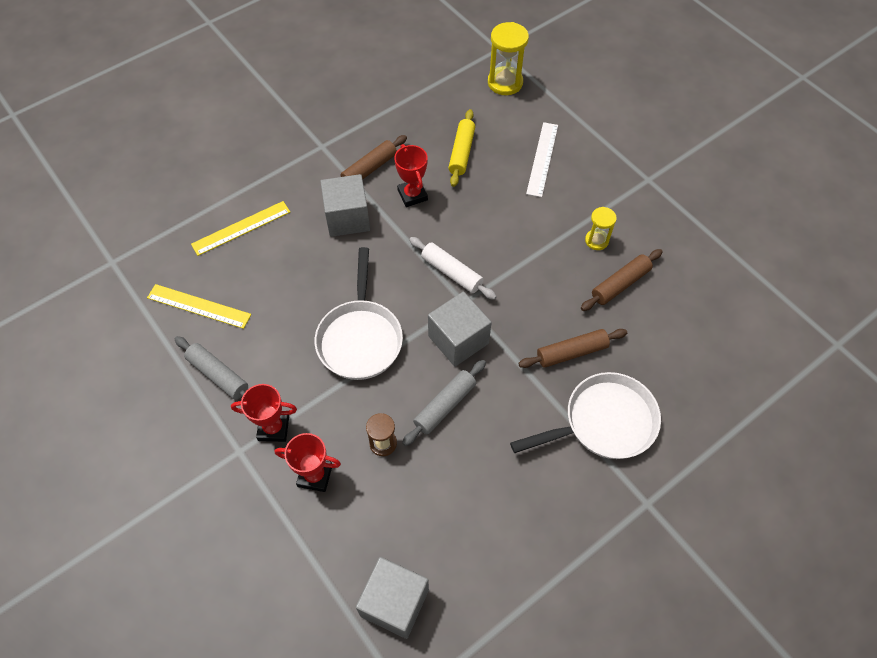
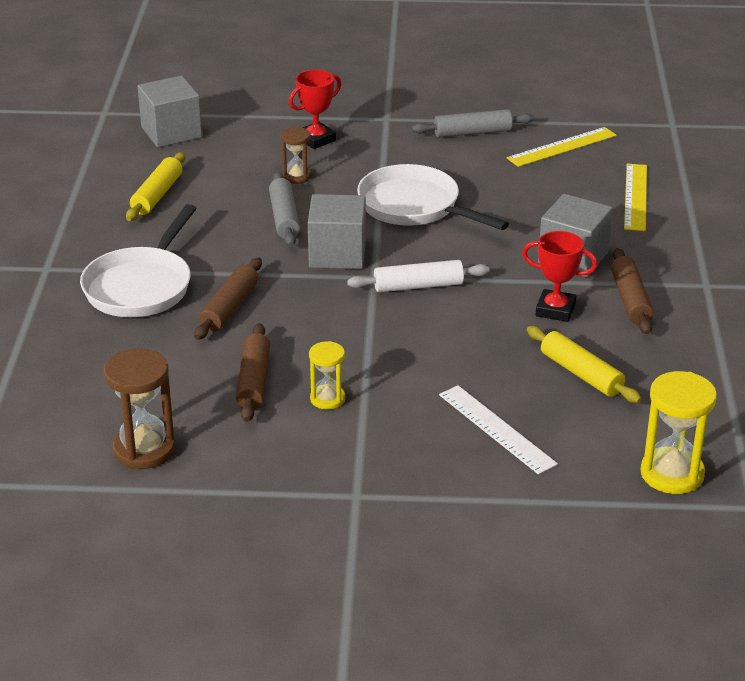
camera: 130 degrees right, 25 degrees down
red trophy [231,384,297,442] -> none
none -> brown hourglass [103,348,175,469]
none -> yellow rolling pin [126,152,185,221]

